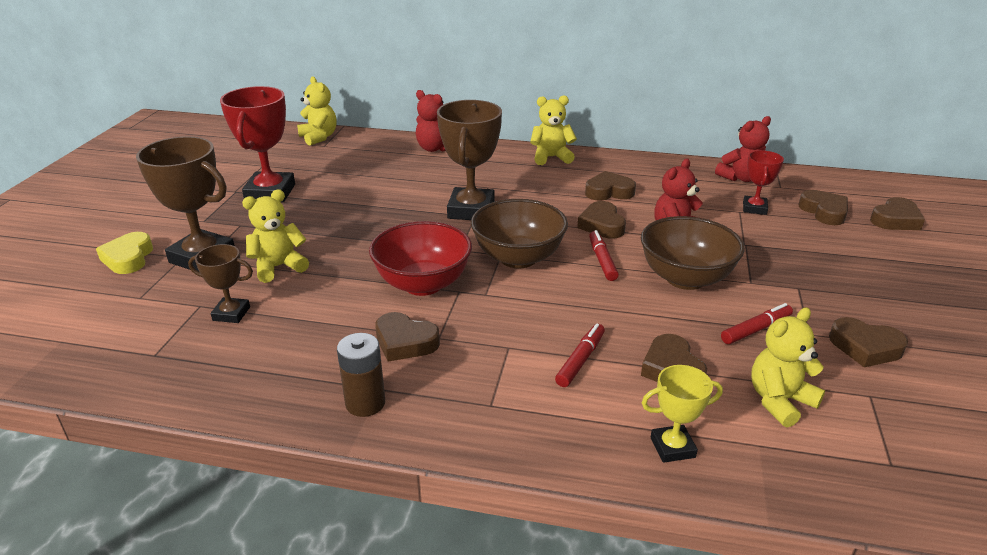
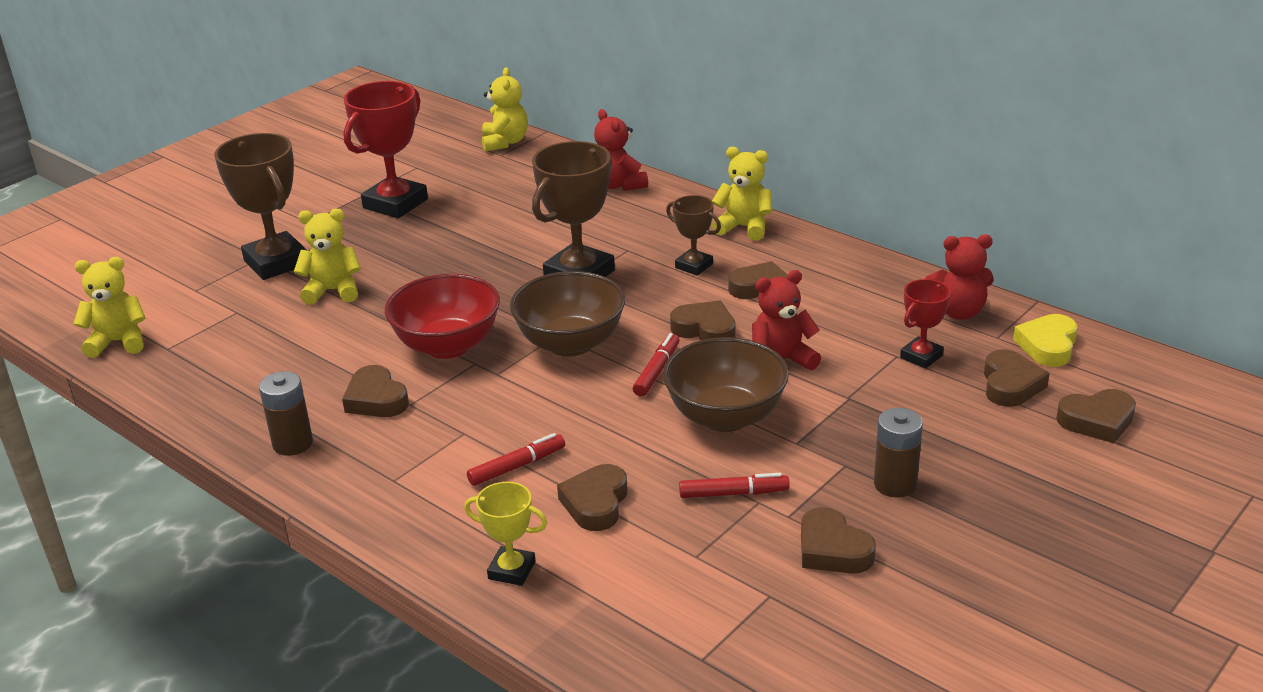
camera: 30 degrees right, 0 degrees up
yellow heart [96,232,153,274] -> yellow heart moved to [1013,314,1078,367]
brown trophy [188,244,253,323] -> brown trophy moved to [666,195,721,276]
brown heart [577,201,626,239] -> brown heart turned 105 degrees clockwise [670,301,736,340]
yellow teddy bear [751,307,825,427] -> yellow teddy bear moved to [74,257,145,358]
none -> brown battery [874,408,923,498]

